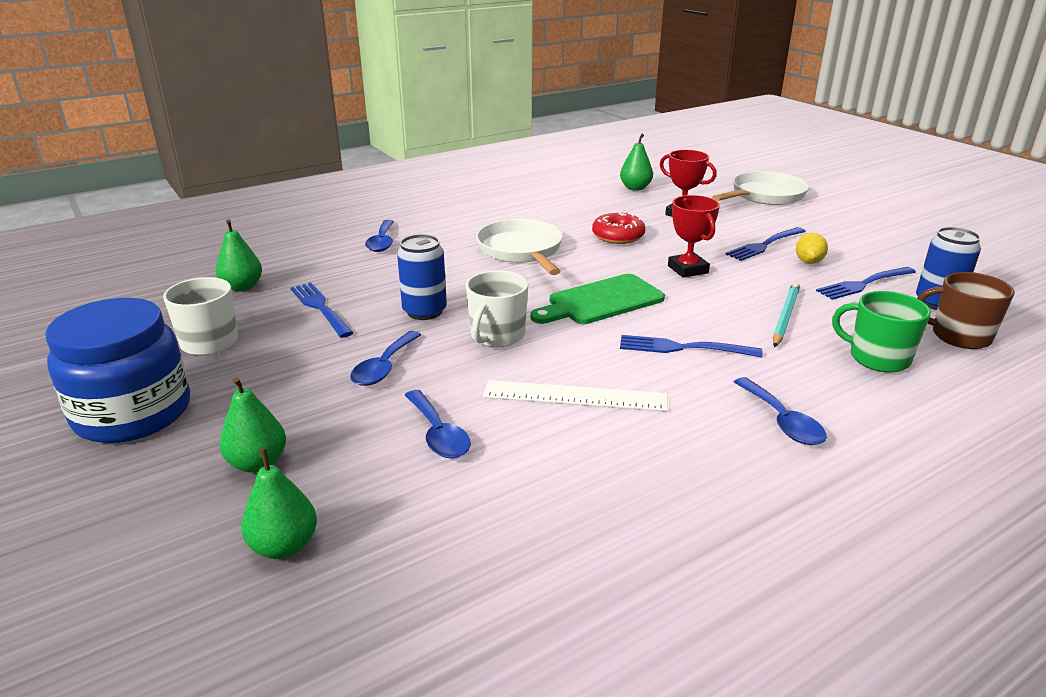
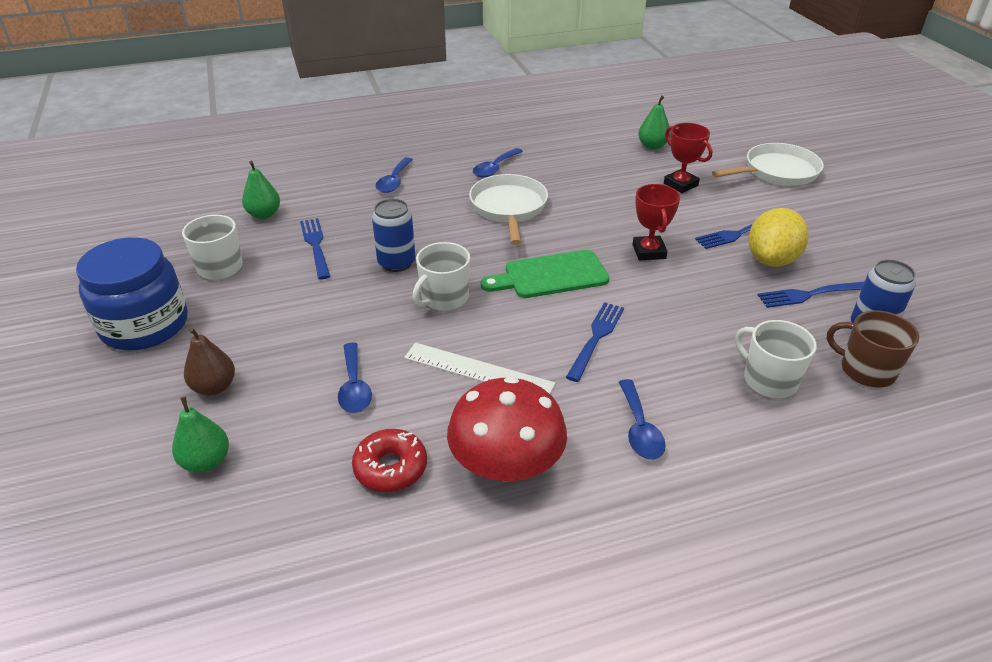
camera: 15 degrees right, 10 degrees up
green pear [219,377,286,473] -> brown pear [184,328,235,396]
blue spoon [350,331,421,386] -> blue spoon moved to [473,148,523,178]
red donut [592,212,645,244] -> red donut moved to [352,429,427,492]
blue fork [620,335,763,357] -> blue fork turned 90 degrees clockwise [566,302,624,382]
turquoise pencil [773,282,800,347] -> none
yellow lemon [796,233,828,264] -> yellow lemon [748,208,809,267], size x1.90
green mug [832,291,931,373] -> white mug [735,320,817,398]
none -> red mushroom [447,376,567,481]

